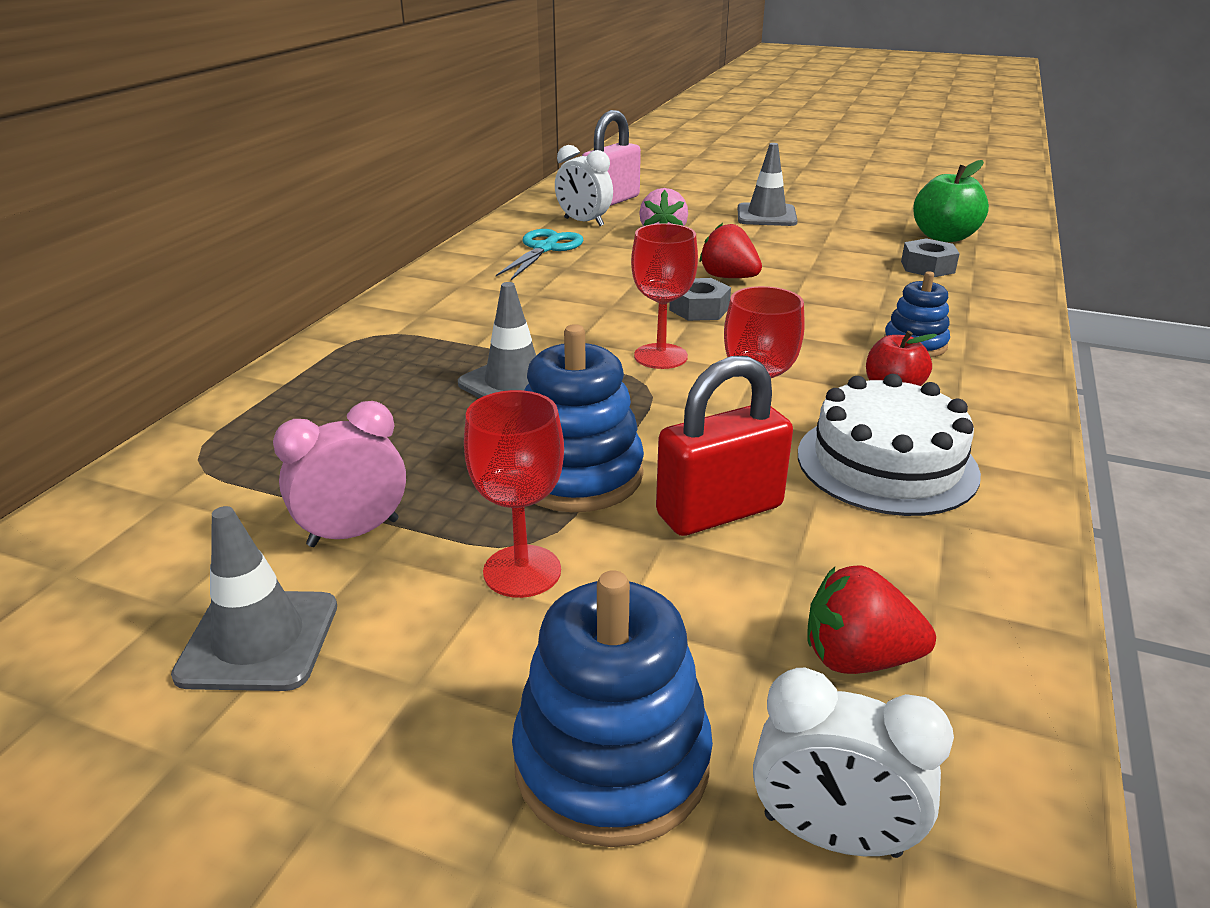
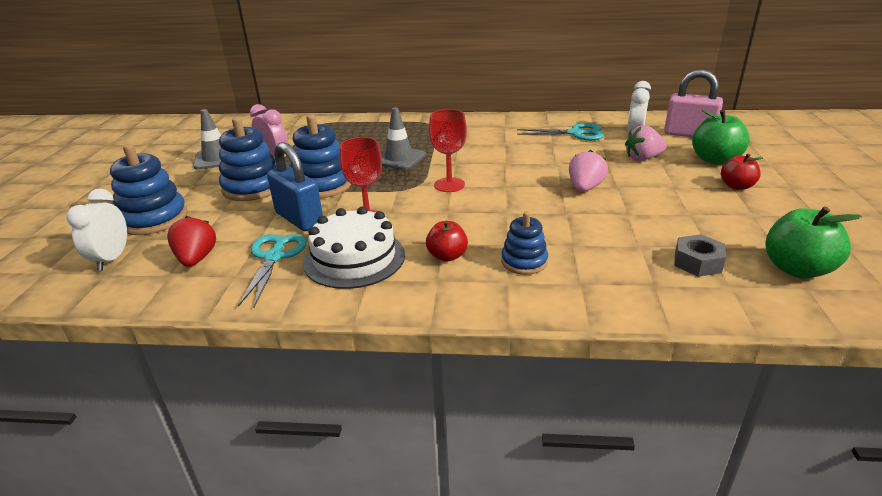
camera: 75 degrees right, 0 degrees up
red goblet [464,390,564,598] -> blue stacking toy [219,117,277,201]
red padlock [656,356,793,536] -> blue padlock [267,142,323,231]
grey nut [669,278,731,321] -> none
red strawberry [700,223,762,278] -> pink strawberry [569,150,608,192]
grey traffic cone [738,143,798,226] -> red apple [721,153,763,190]
none -> turquoise scissors [238,234,307,307]
none -> green apple [692,109,750,165]

